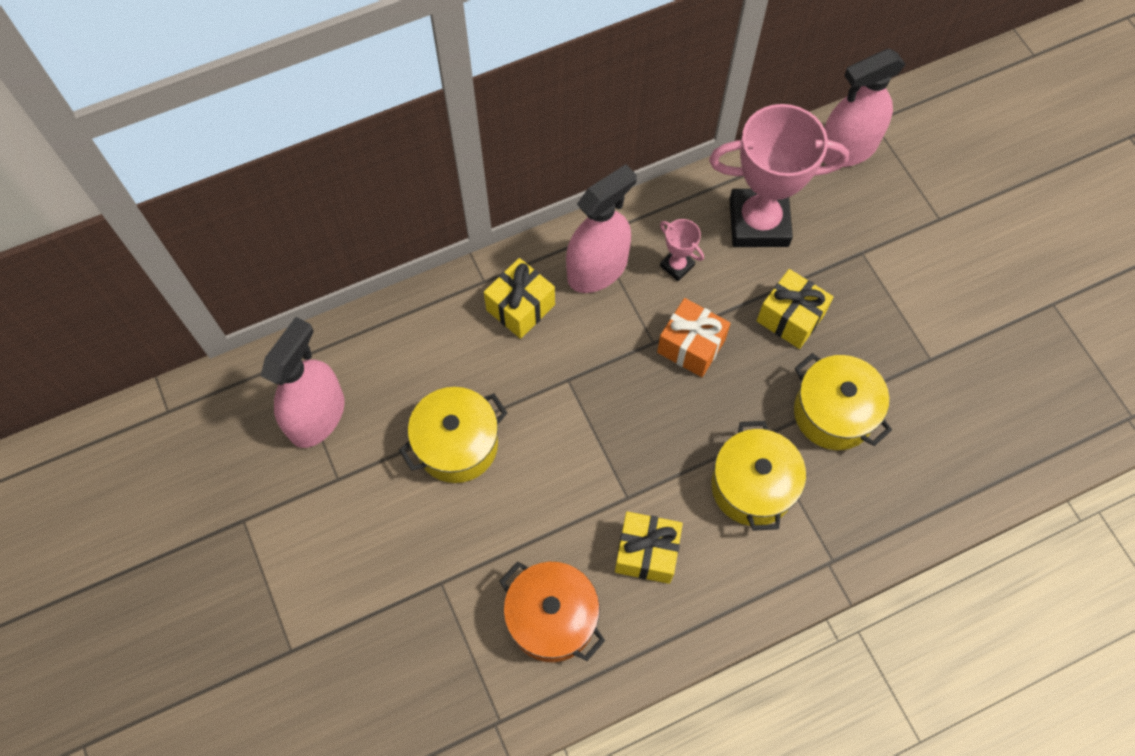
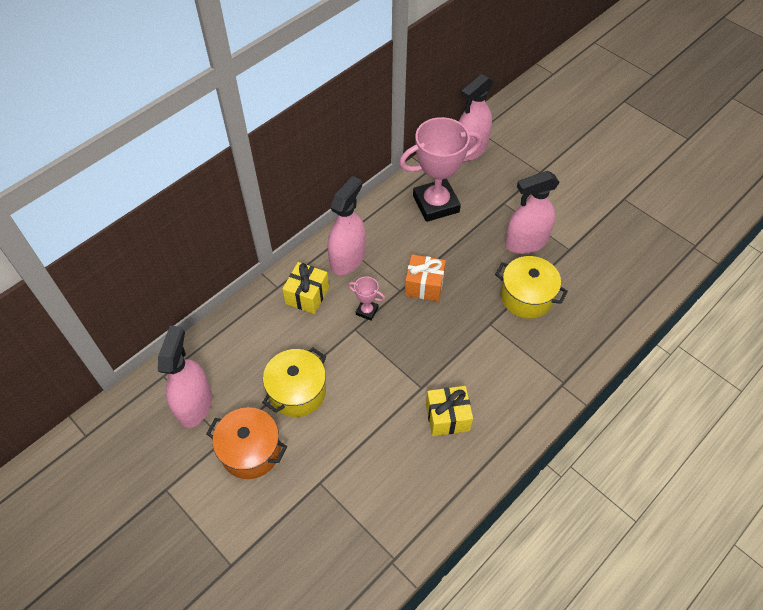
camera: 20 degrees left, 10 degrees down
orange pot [499,561,605,662] -> orange pot moved to [206,407,287,479]
pink trophy [660,219,704,281] -> pink trophy moved to [348,276,385,321]
yellow pot [712,421,806,531] -> none
yellow gift [757,269,833,349] -> none
none -> pink spray bottle [505,171,560,254]

